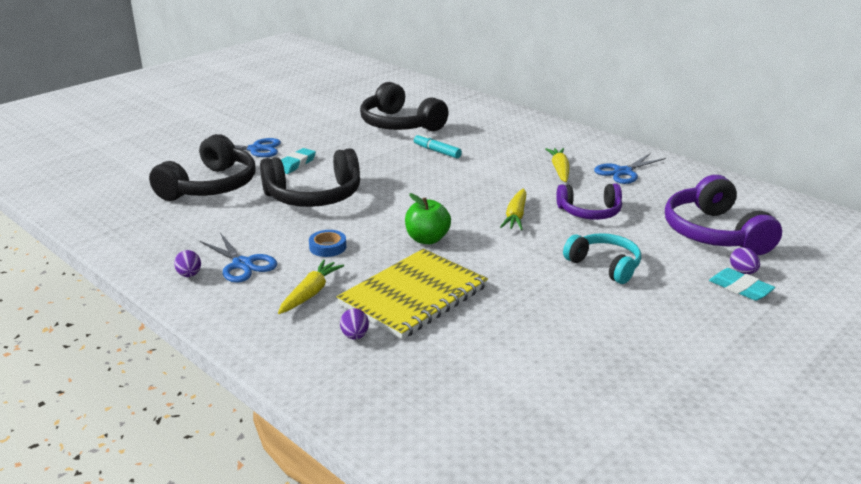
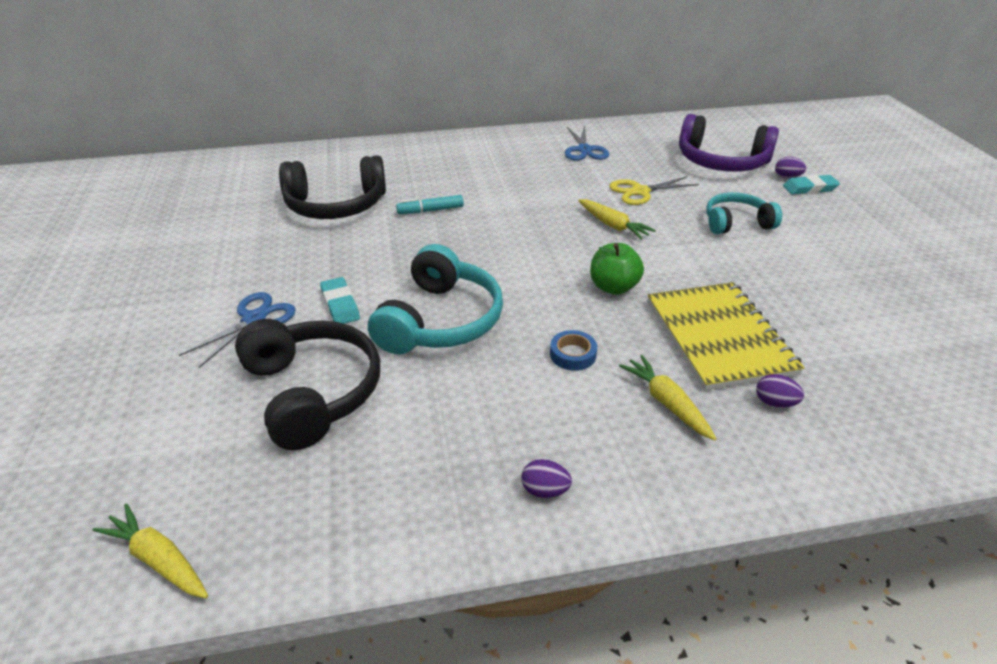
camera: 55 degrees left, 10 degrees up
blue scissors [200,233,277,283] -> none
black headphones [260,148,360,207] -> turquoise headphones [368,244,503,354]
yellow carrot [546,148,569,182] -> yellow carrot moved to [93,503,208,598]
purple headphones [556,184,622,220] -> yellow scissors [609,176,699,205]

